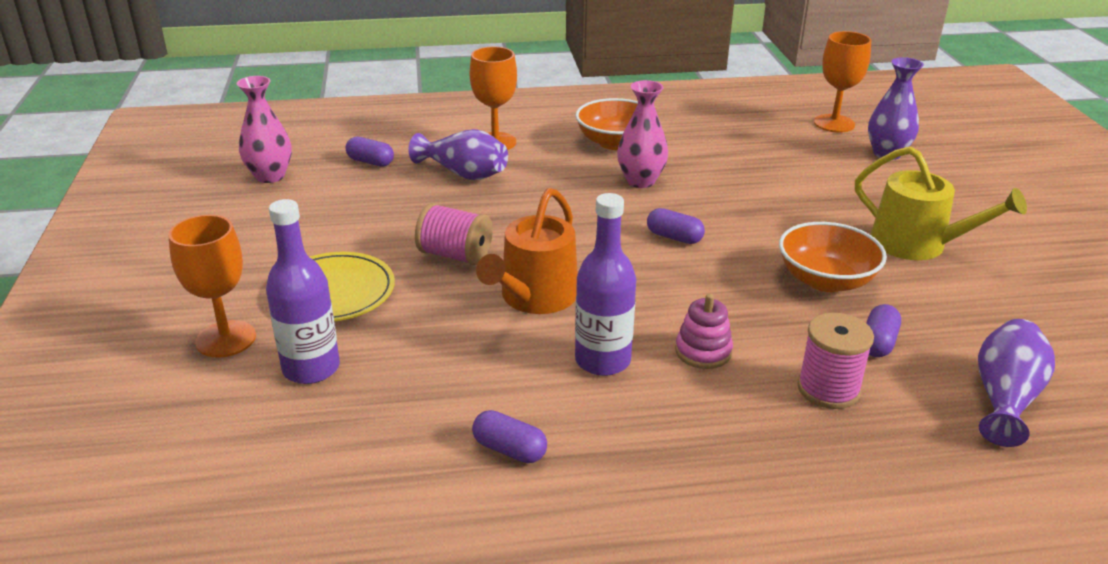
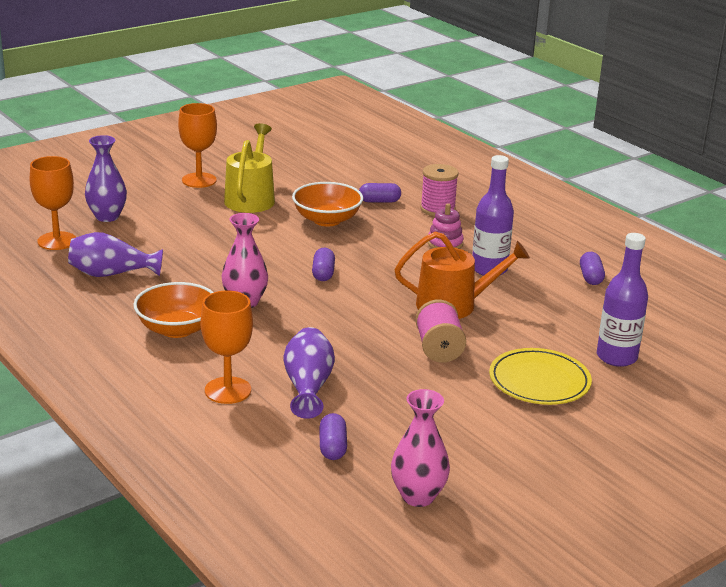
camera: 120 degrees left, 5 degrees down
orange goblet [168,215,256,358] -> orange goblet moved to [178,103,217,188]
purple vase [978,319,1055,447] -> purple vase moved to [68,232,163,277]

